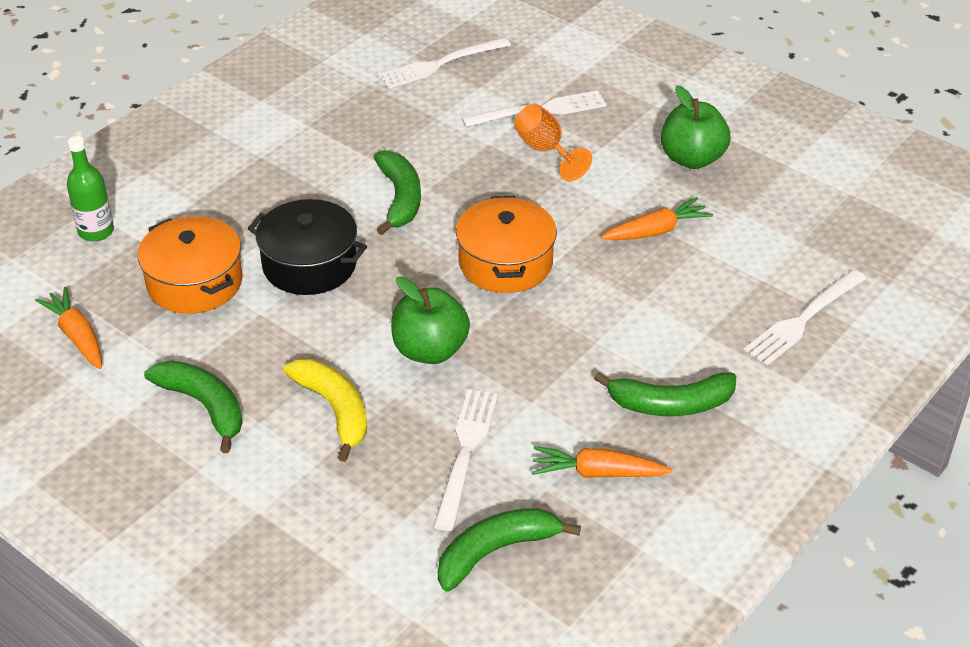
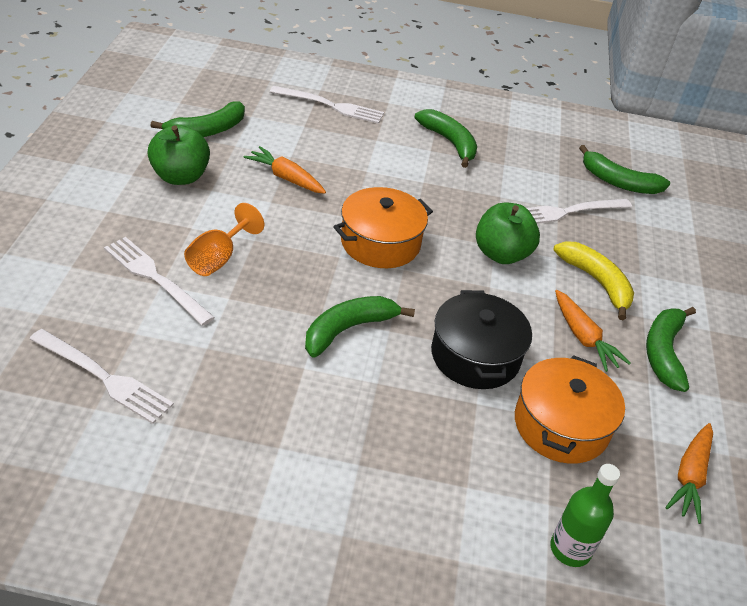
camera: 125 degrees left, 0 degrees up
yellow banana [283,359,367,462] -> yellow banana turned 120 degrees clockwise [553,241,634,320]
orange carrot [532,446,672,478] -> orange carrot moved to [555,290,631,372]
none -> green banana [150,101,245,137]

